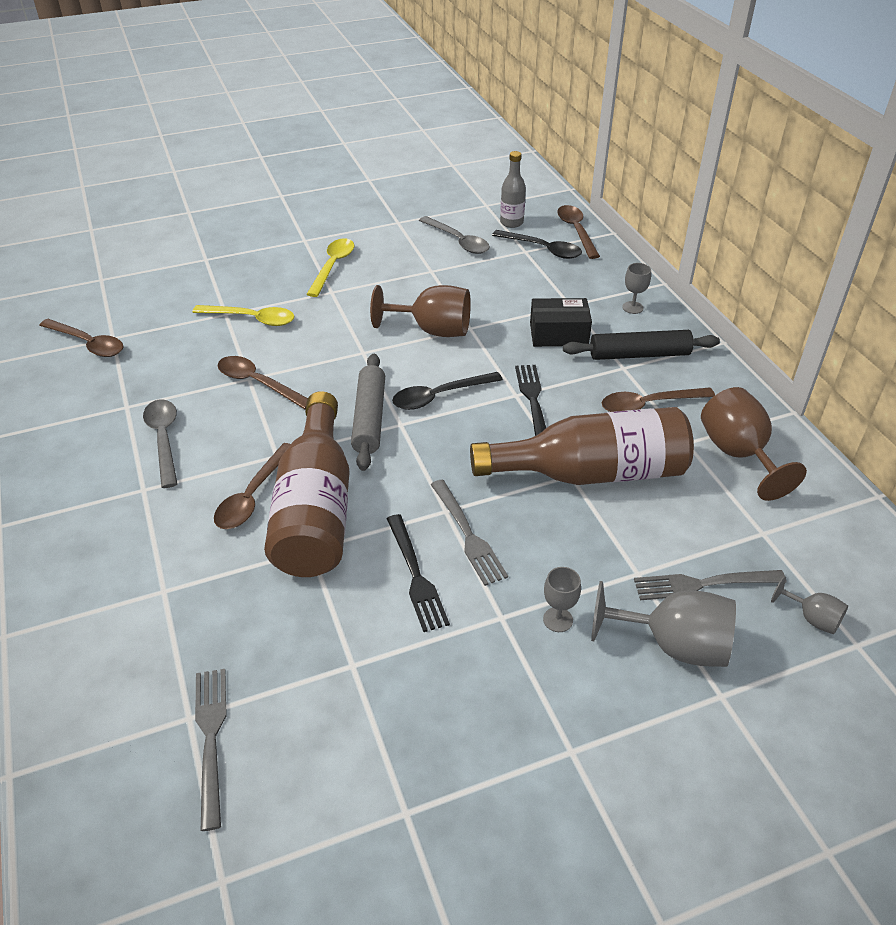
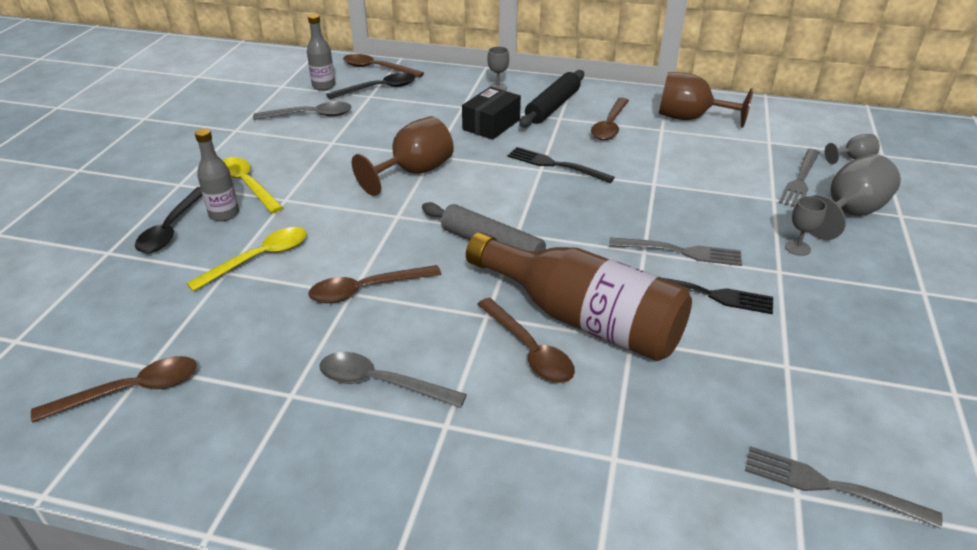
camera: 55 degrees left, 5 degrees down
black spoon [392,372,503,410] -> black spoon moved to [135,187,202,253]
brown bottle [470,407,694,485] -> none
none -> grey bottle [195,128,239,221]

